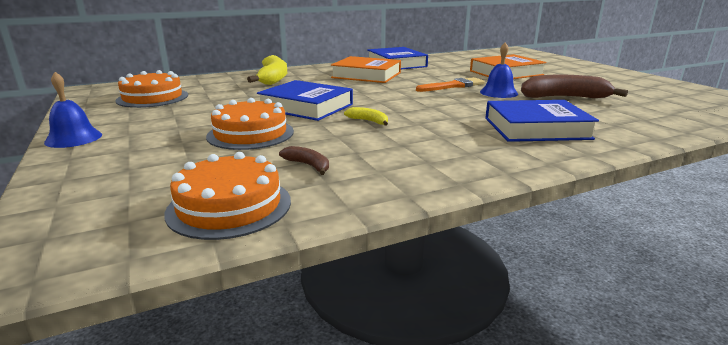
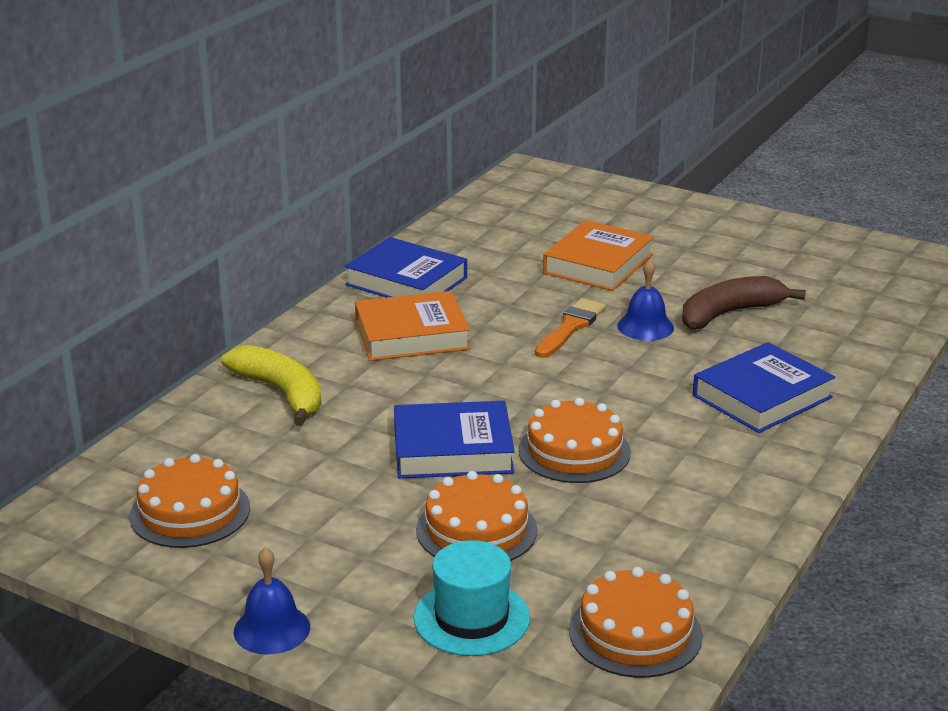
camera: 35 degrees left, 5 degrees up
brown banana [279,146,329,175] -> none
yellow banana [344,107,388,126] -> orange cake [518,398,631,483]
none -> turquoise hat [414,540,530,656]

